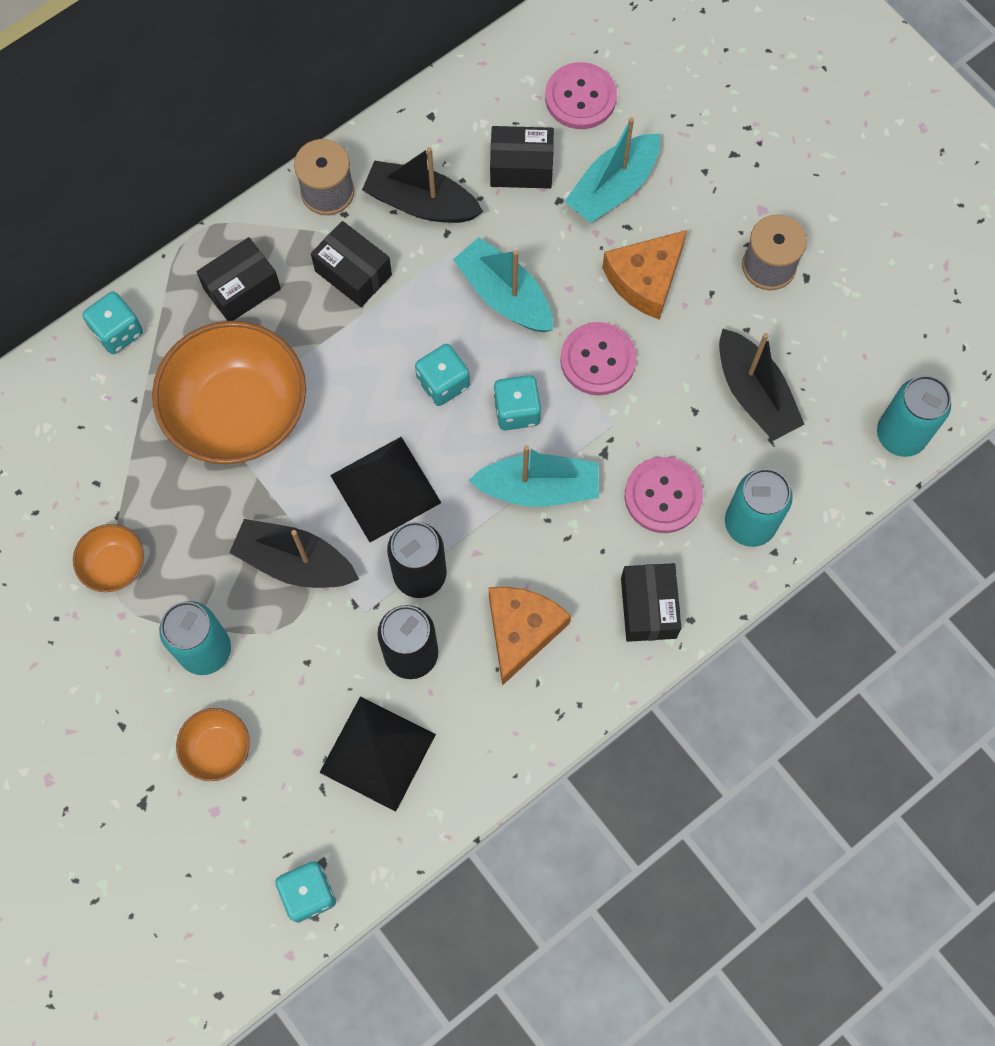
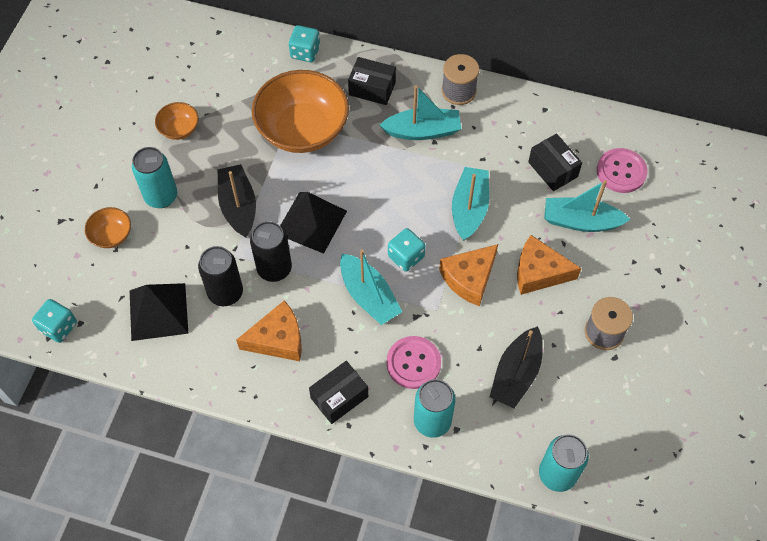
camera: 55 degrees right, 10 degrees down
black box [311,221,392,307] -> turquoise boat [379,85,461,140]
black boat [362,147,483,223] -> none
turquoise dice [415,344,470,406] -> none
pink button [560,322,637,395] -> orange cheese [439,244,498,306]

